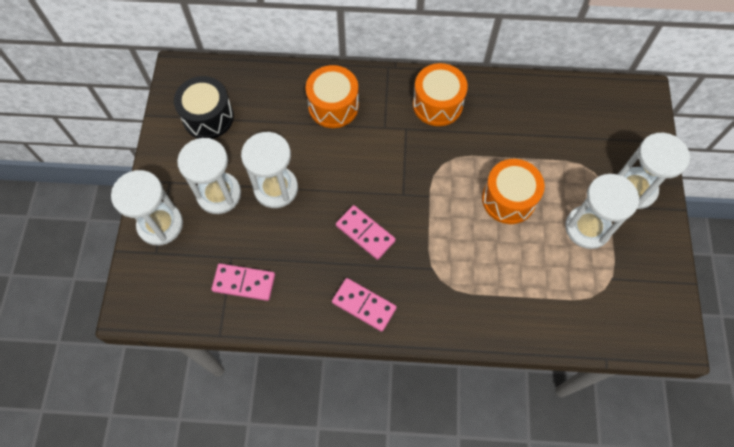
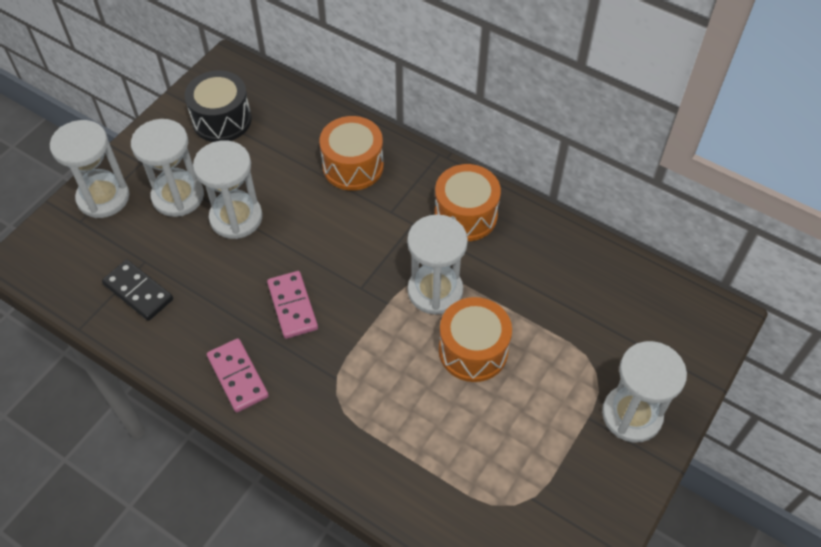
camera: 30 degrees right, 10 degrees down
pink domino [211,263,275,301] -> black domino [102,260,173,321]
white hourglass [565,174,639,249] -> white hourglass moved to [407,214,468,315]

